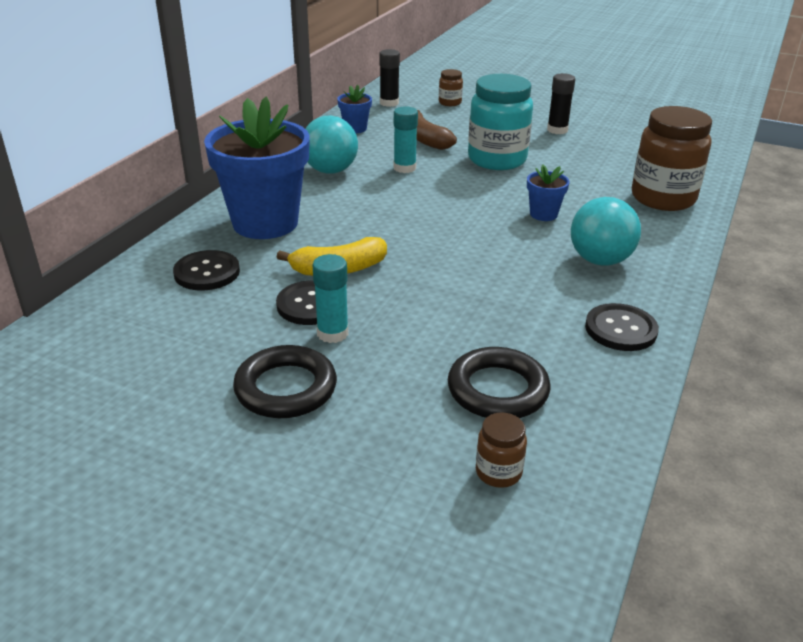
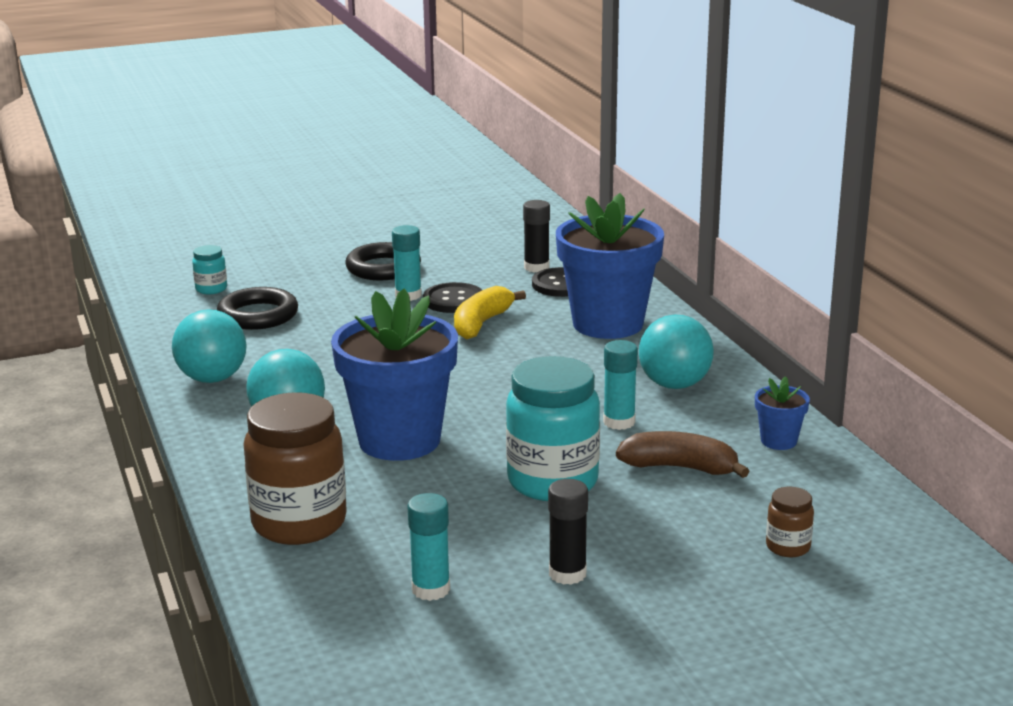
camera: 135 degrees right, 10 degrees down
black glue stick [379,49,400,107] -> black glue stick moved to [523,200,550,273]
brown jar [476,413,527,488] -> turquoise jar [192,245,227,294]
blue flower pot [527,165,570,221] -> blue flower pot [331,288,458,461], size x2.31
black button [585,303,659,351] -> turquoise ball [172,309,247,383]
none -> turquoise glue stick [407,493,450,601]

